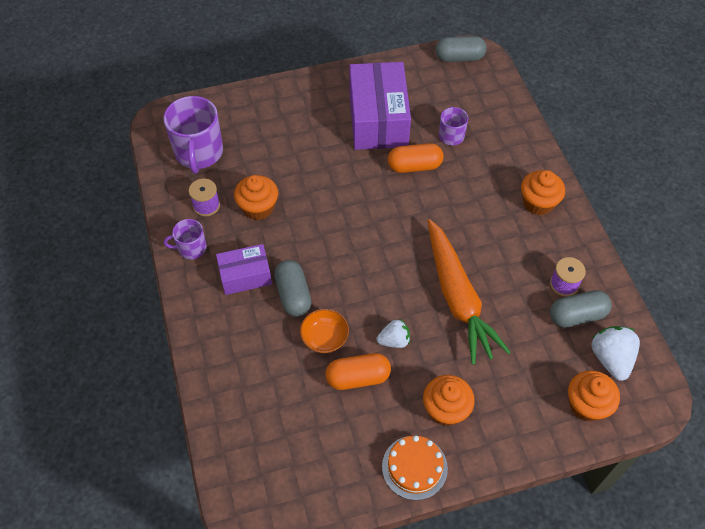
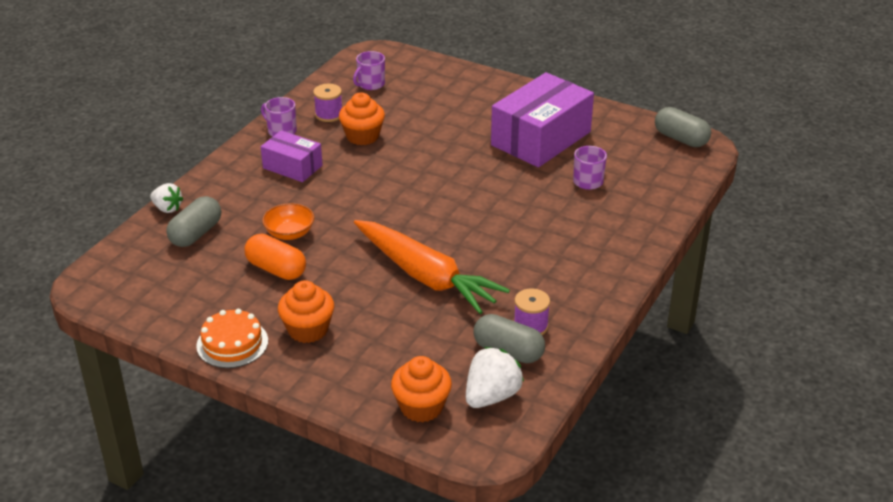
camera: 45 degrees right, 20 degrees down
purple mug [163,96,223,173] -> purple mug [353,51,385,90], size x0.54
grey capsule [274,260,312,317] -> grey capsule moved to [166,196,221,247]
white strawberry [377,319,410,348] -> white strawberry moved to [150,183,183,213]
orange capsule [388,143,443,173] -> none
orange carrot [427,219,511,365] -> orange carrot turned 75 degrees counterclockwise [354,220,510,314]
orange cupcake [521,170,565,215] -> none

